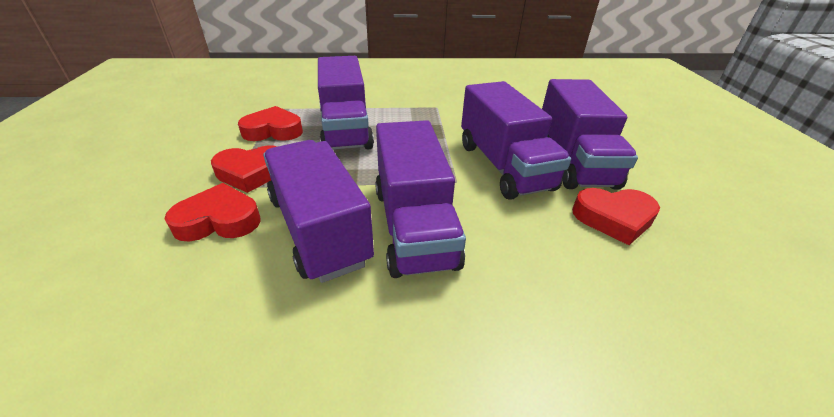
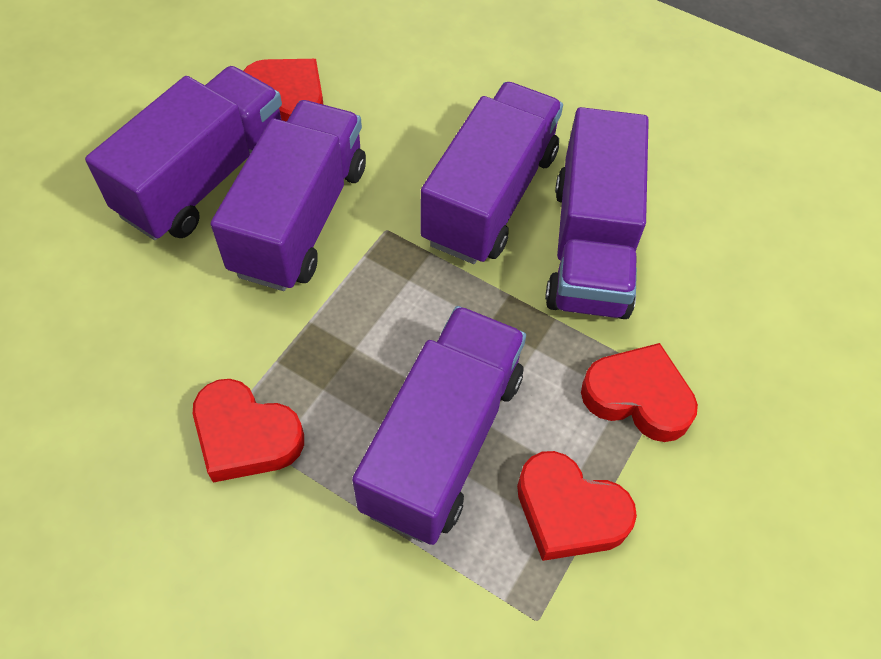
camera: 145 degrees left, 20 degrees up
red heart [165,183,261,242] -> red heart moved to [193,379,304,483]

